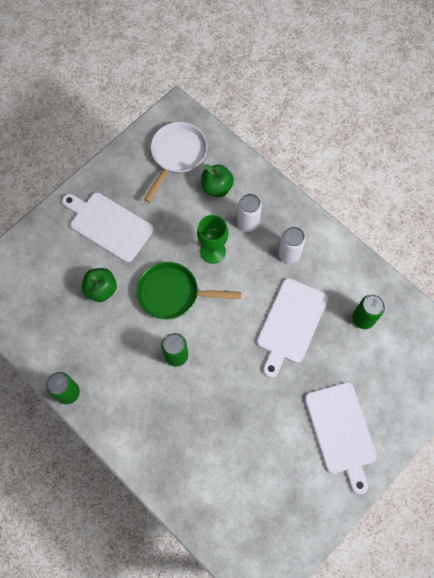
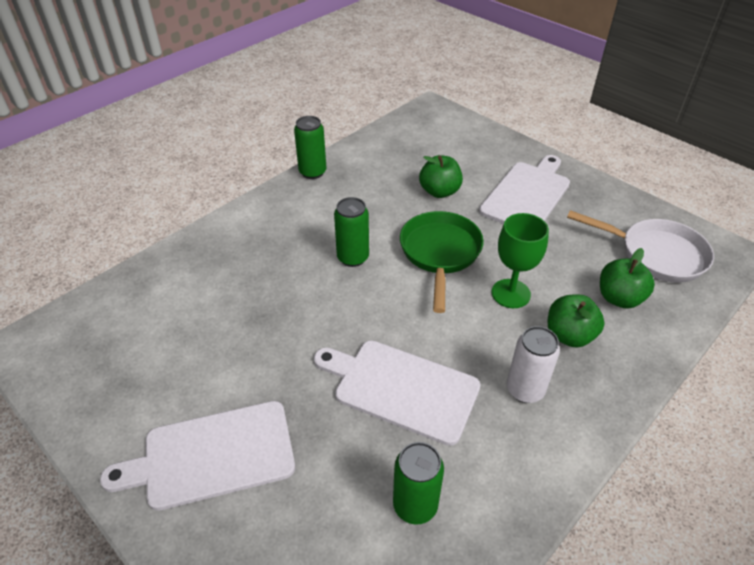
camera: 90 degrees right, 25 degrees down
white can [237,194,262,232] -> green apple [548,295,605,348]

